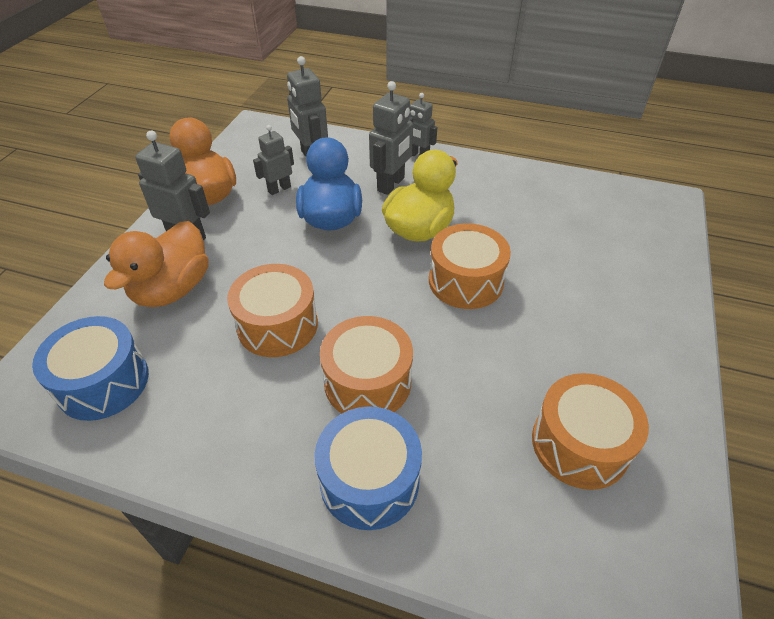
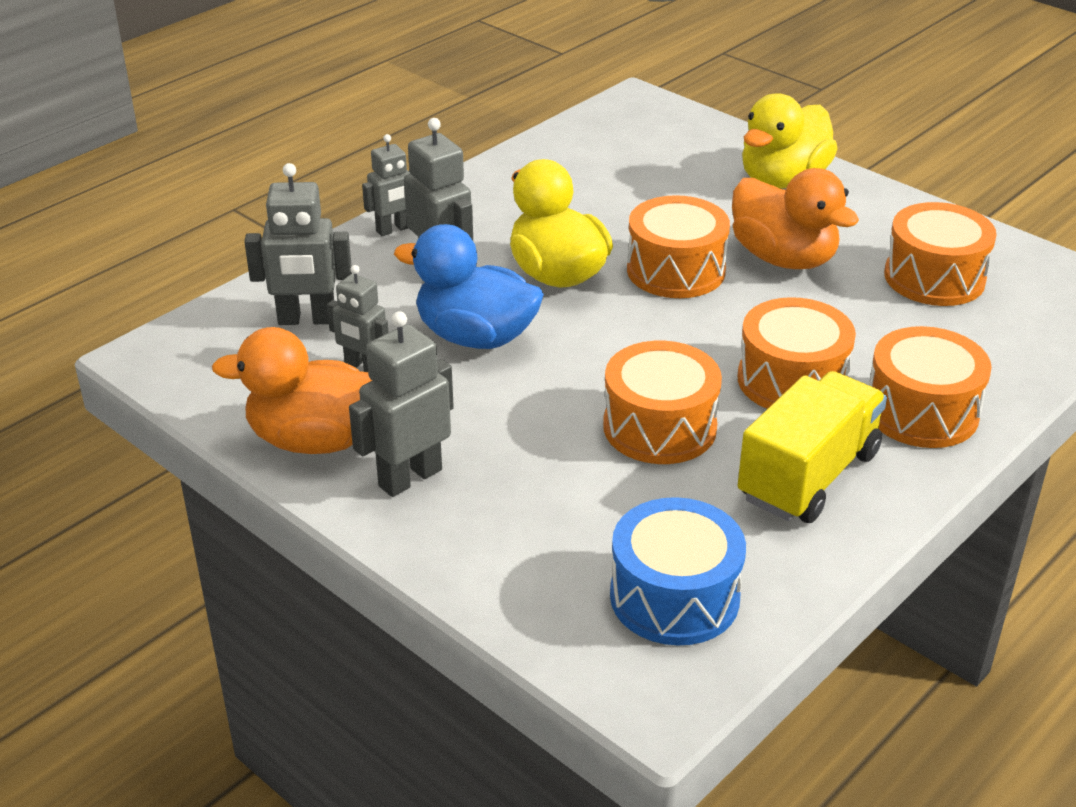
camera: 65 degrees left, 10 degrees down
orange duck [104,221,209,307] -> orange duck moved to [732,168,859,269]
grey robot [253,125,294,195] -> grey robot turned 45 degrees counterclockwise [327,265,389,372]
blue drum [315,406,422,530] -> orange drum [869,326,992,448]
none -> yellow truck [738,371,887,523]
none -> yellow duck [742,93,838,189]

